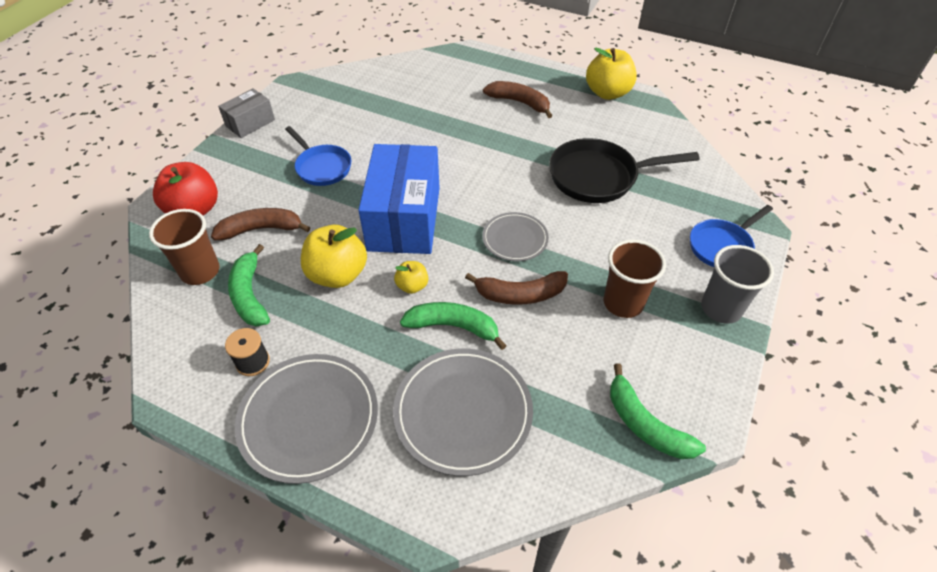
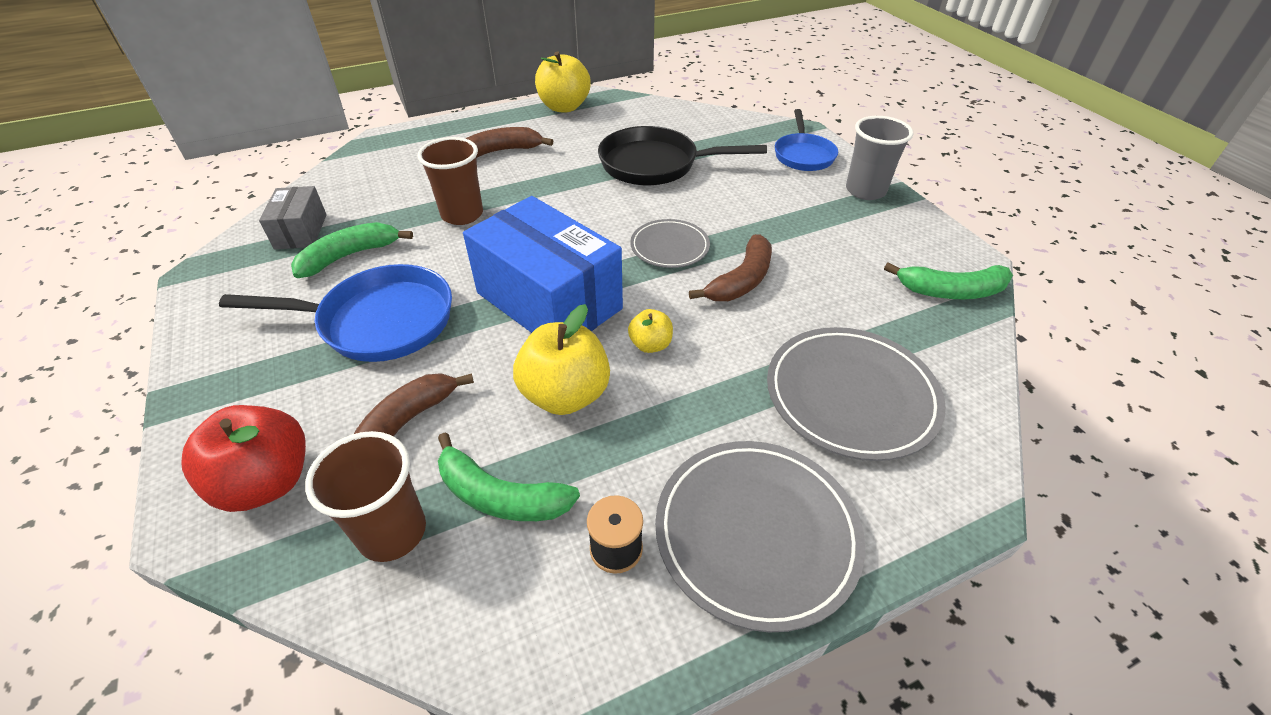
camera: 50 degrees left, 5 degrees down
grey box [218,88,275,138] -> grey box moved to [259,186,327,250]
blue pan [285,126,351,186] -> blue pan [219,264,452,362], size x1.54
green banana [400,302,507,350] -> green banana moved to [291,222,413,278]
black pan [549,138,700,203] -> black pan turned 60 degrees clockwise [598,126,767,185]
brown cup [604,239,666,318] -> brown cup moved to [417,137,483,225]

